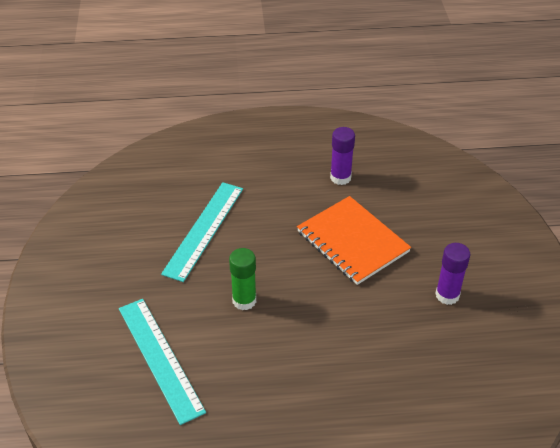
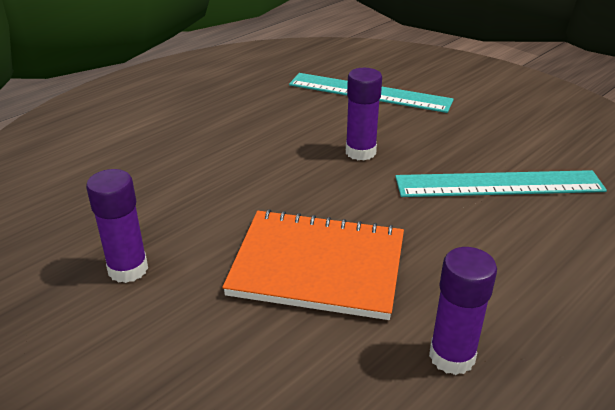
camera: 140 degrees right, 10 degrees down
turquoise ruler [161,182,243,282] -> turquoise ruler turned 75 degrees counterclockwise [395,170,607,197]
green glue stick [229,248,256,310] -> purple glue stick [346,68,382,161]

